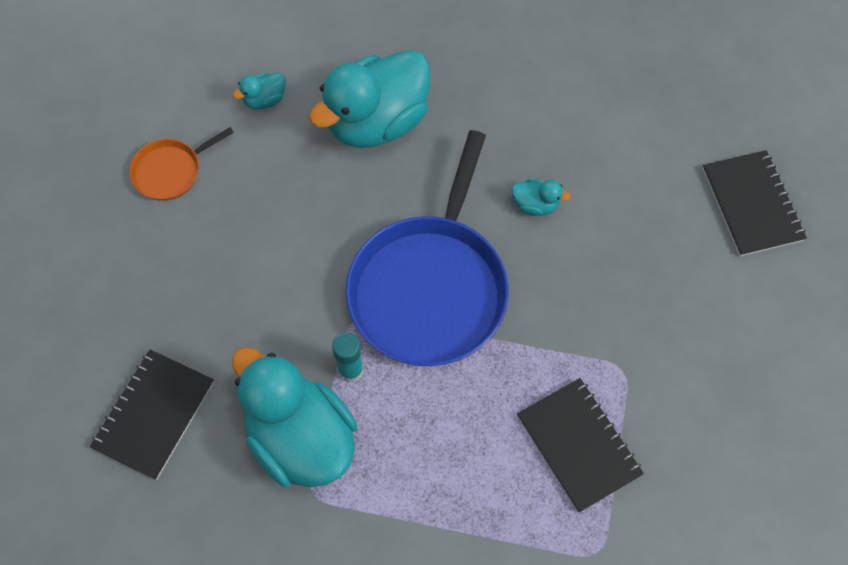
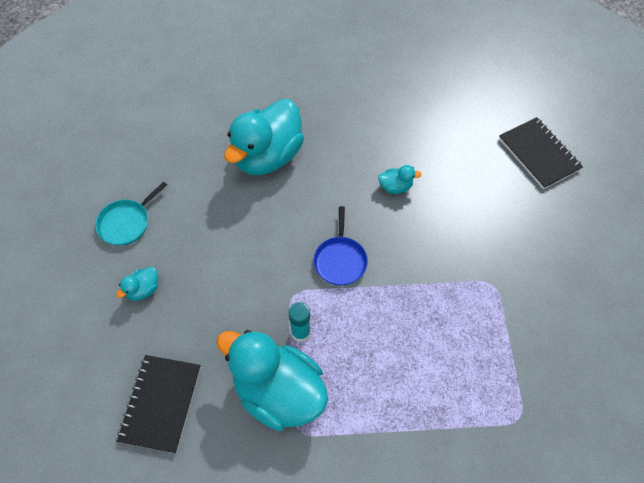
camera: 15 degrees left, 5 degrees down
orange pan [129,127,234,201] -> turquoise pan [95,182,167,246]
turquoise duck [233,73,286,109] -> turquoise duck moved to [116,267,158,301]
blue pan [346,130,509,366] -> blue pan [314,206,368,286], size x0.45
black notebook [517,378,644,513] -> none

